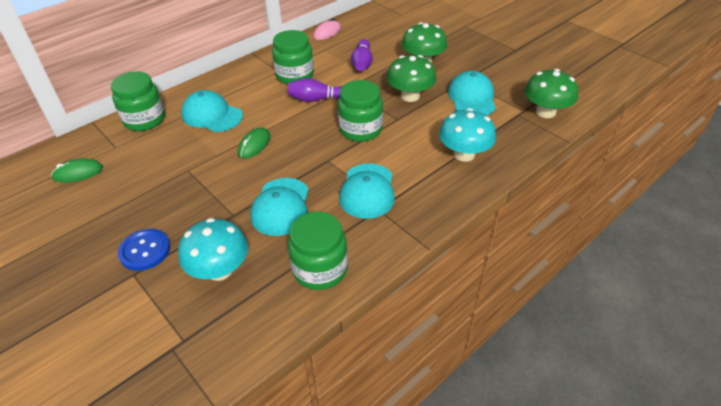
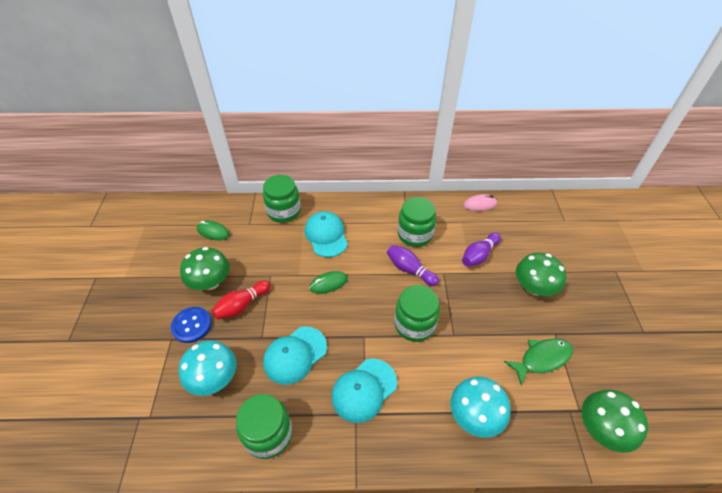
camera: 40 degrees right, 5 degrees up
green mushroom [387,55,436,102] -> green mushroom moved to [180,247,230,290]
turquoise cap [448,71,496,115] -> green fish [504,338,573,385]
none -> red bowling pin [212,280,270,319]

